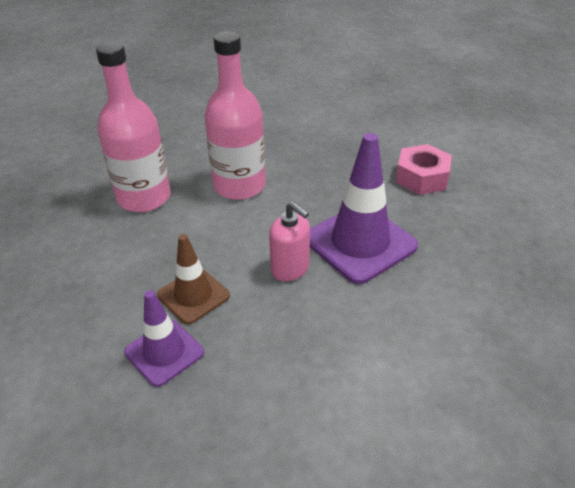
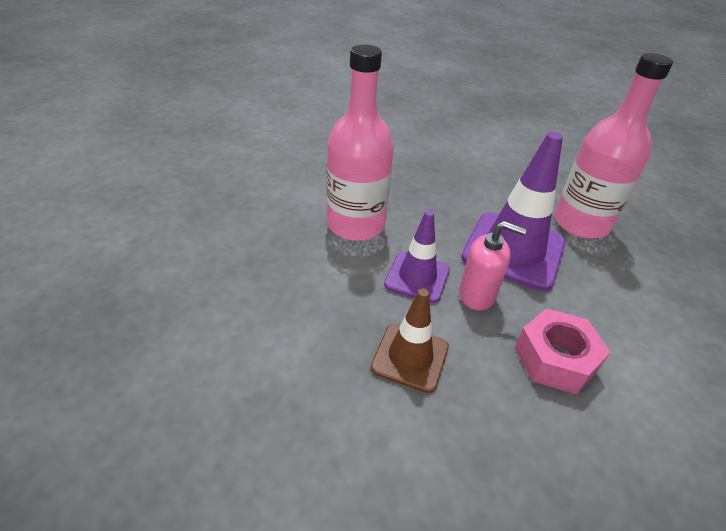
camera: 30 degrees left, 0 degrees up
pink bottle [96,42,171,212] -> pink bottle moved to [554,53,673,239]
purple traffic cone [124,290,204,387] -> purple traffic cone moved to [384,210,450,303]
pink nut [396,144,452,195] -> pink nut moved to [515,308,611,394]

